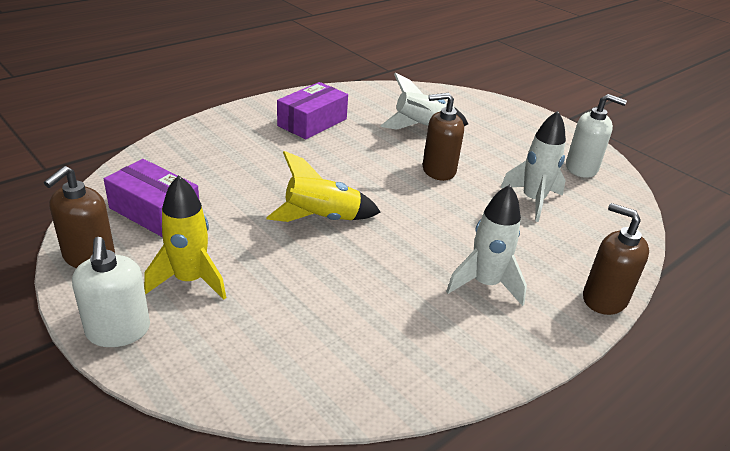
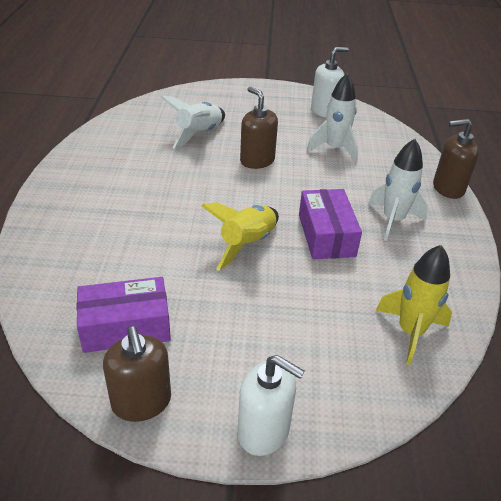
camera: 45 degrees left, 5 degrees up
yellow rocket [144,175,226,300] -> yellow rocket moved to [376,245,452,365]
purple box [277,82,348,139] -> purple box moved to [299,189,362,259]
brown soap dispenser [422,93,464,181] -> brown soap dispenser turned 105 degrees clockwise [240,87,278,169]

